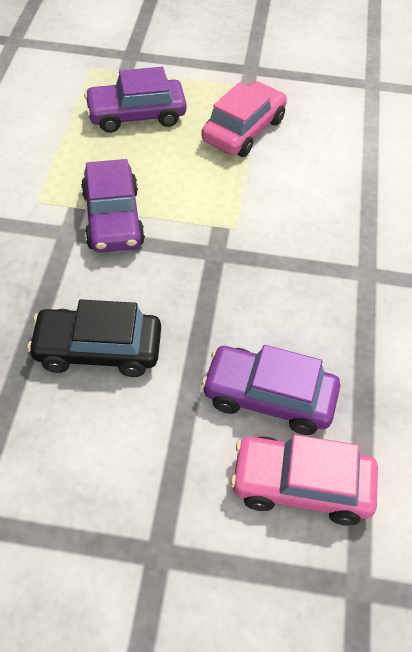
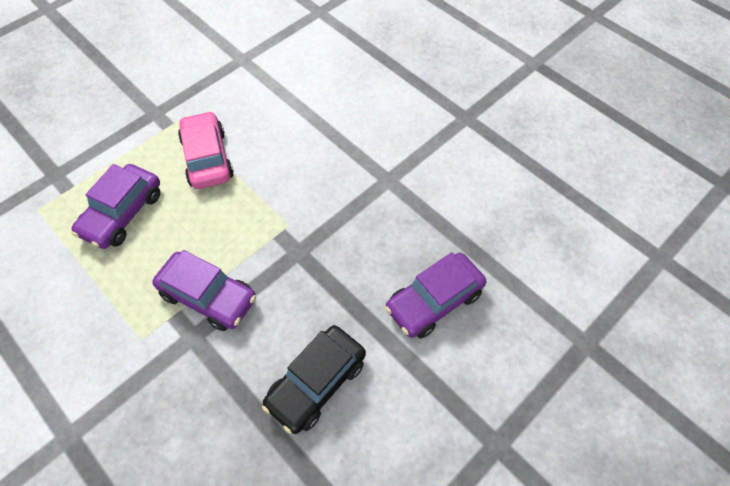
camera: 50 degrees left, 5 degrees up
pink car [231,434,378,526] -> none

